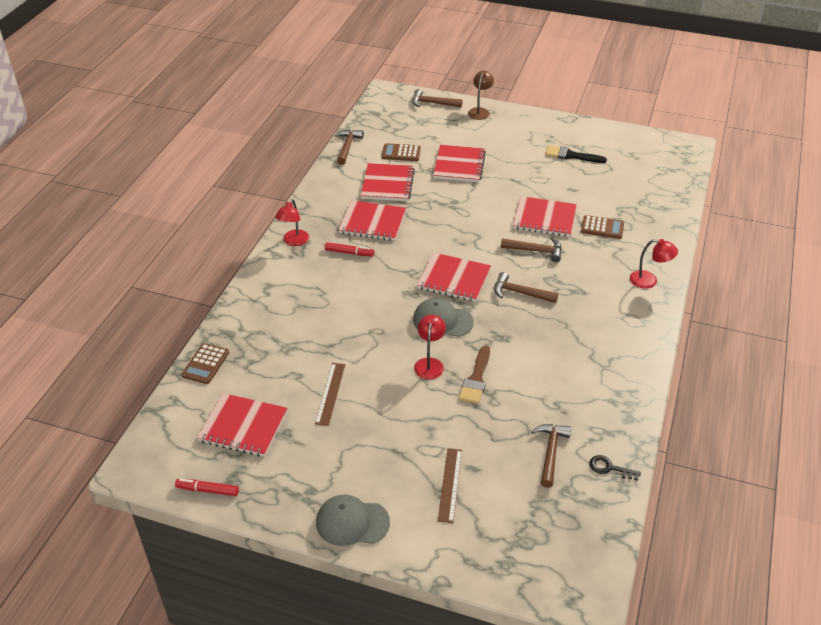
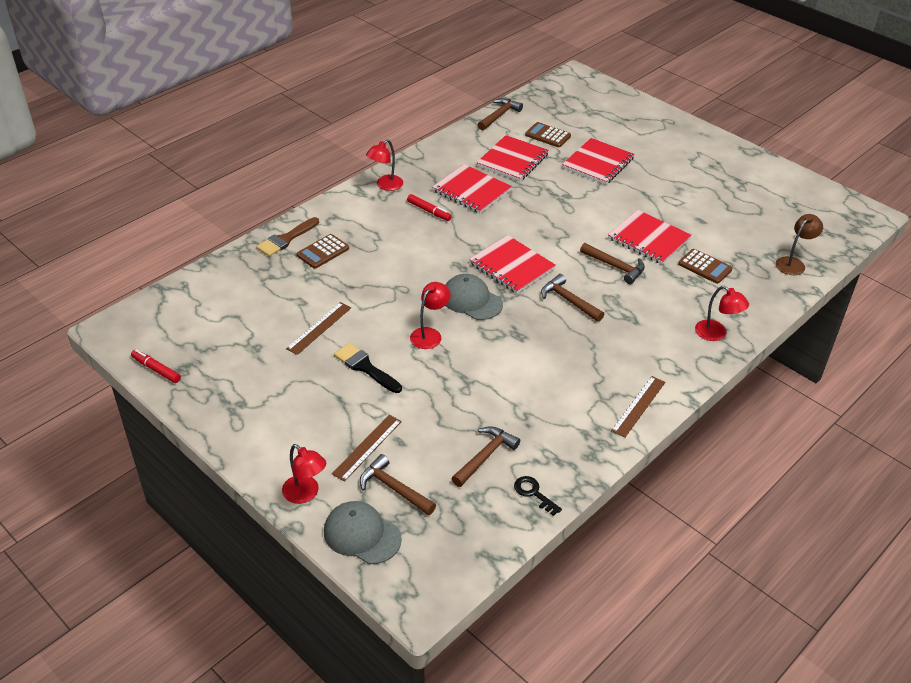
camera: 25 degrees right, 0 degrees up
brown calculator [182,343,229,384] -> brown calculator moved to [297,234,349,269]
red notebook [197,393,288,457] -> none
grey cap [316,495,390,546] -> grey cap moved to [324,501,402,564]
brown hammer [412,89,463,107] -> brown hammer moved to [360,454,436,515]
brown brush [459,346,490,404] -> brown brush moved to [256,217,319,257]
brown lamp [468,70,494,120] -> brown lamp moved to [776,214,823,275]
black brush [546,145,607,163] -> black brush moved to [334,343,402,393]
none -> red lamp [282,444,326,504]
none -> brown ruler [611,376,665,438]

